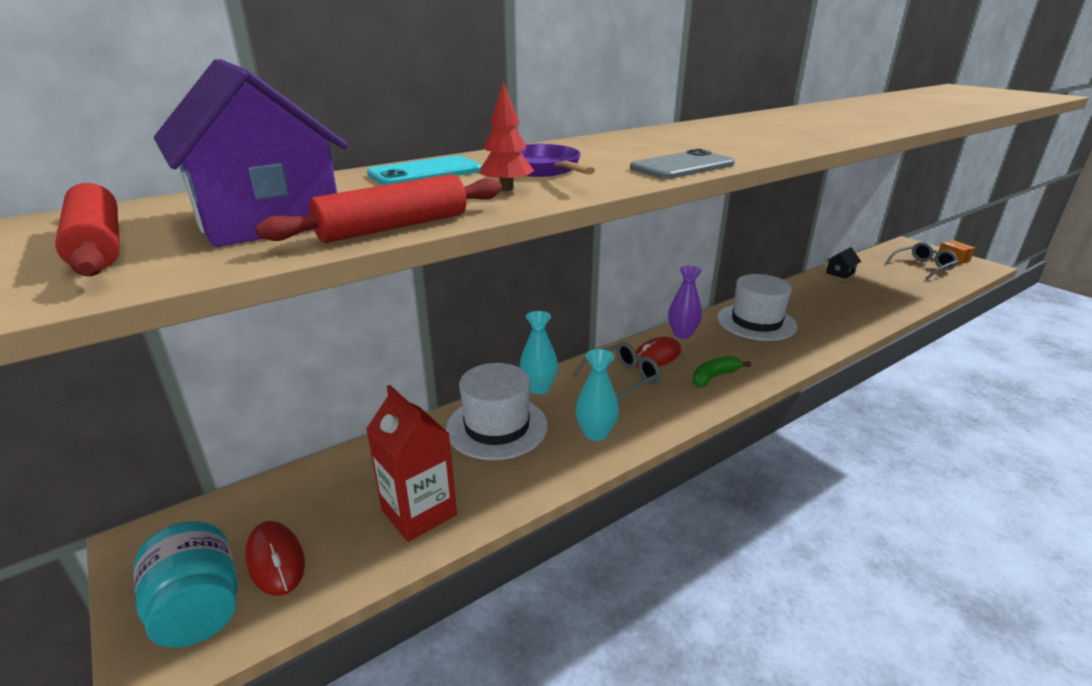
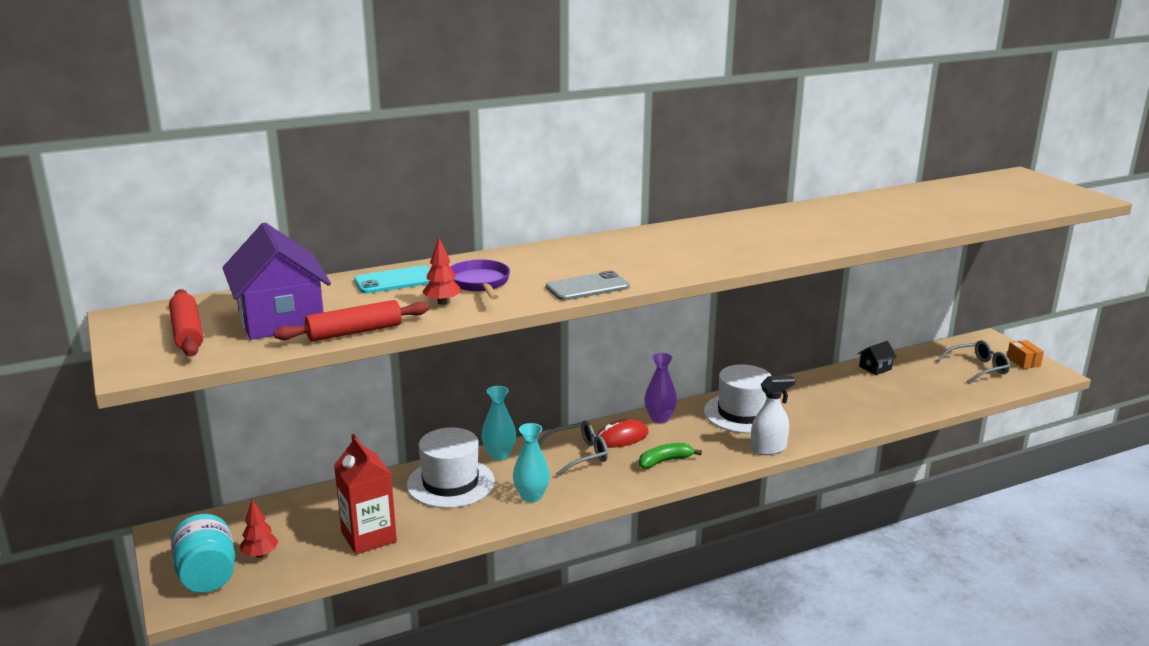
camera: 10 degrees right, 5 degrees down
red mouse [245,521,305,596] -> red tree [240,499,278,558]
none -> white spray bottle [750,375,795,455]

